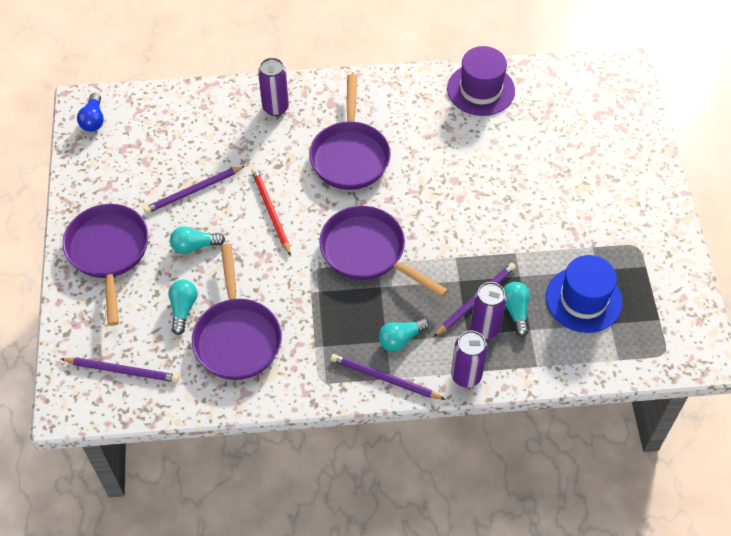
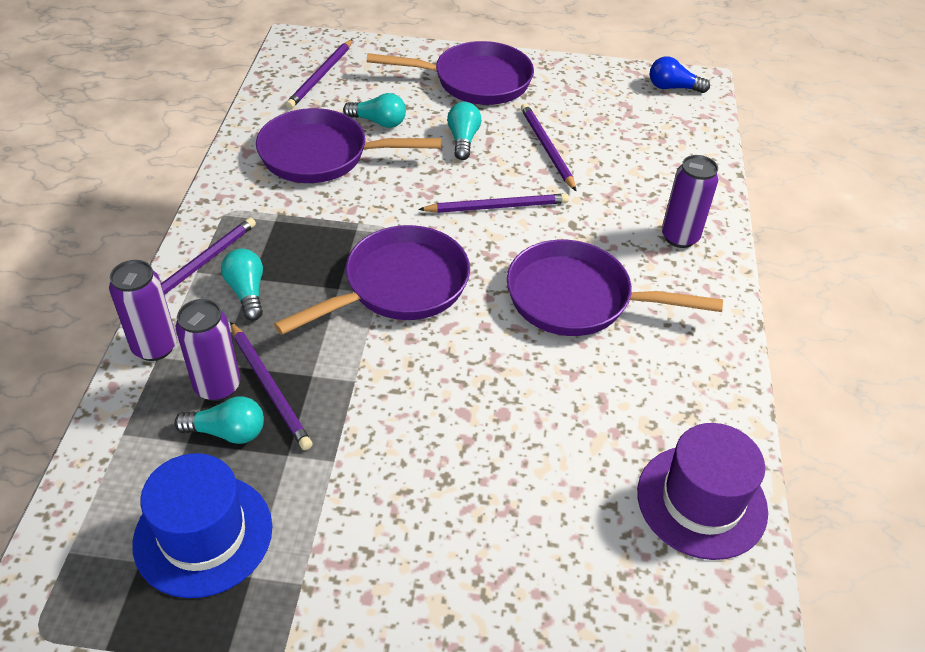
camera: 100 degrees right, 10 degrees down
red pencil [251,168,291,256] -> purple pencil [418,194,569,213]

